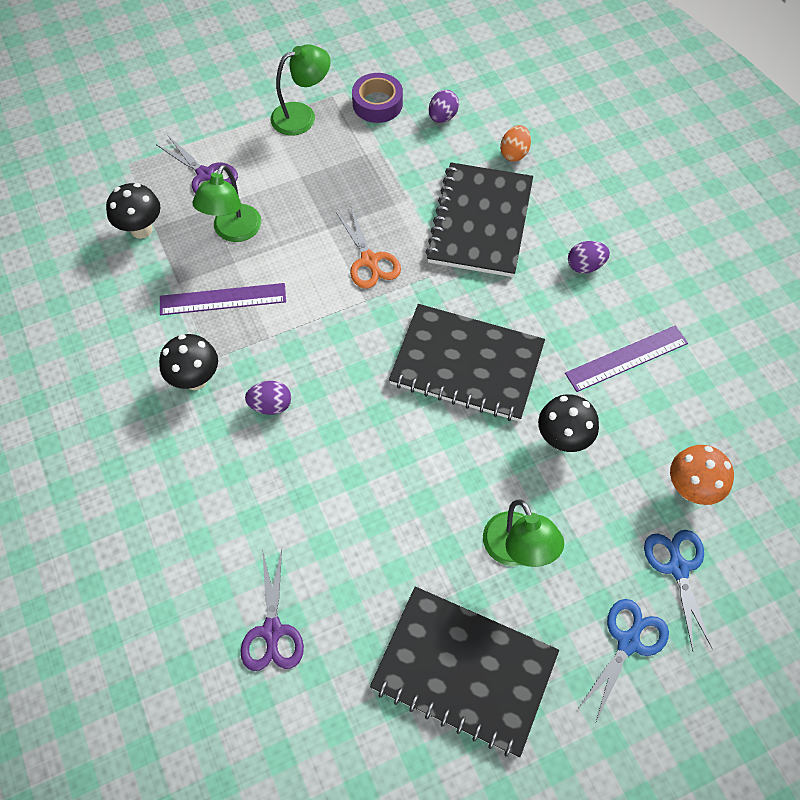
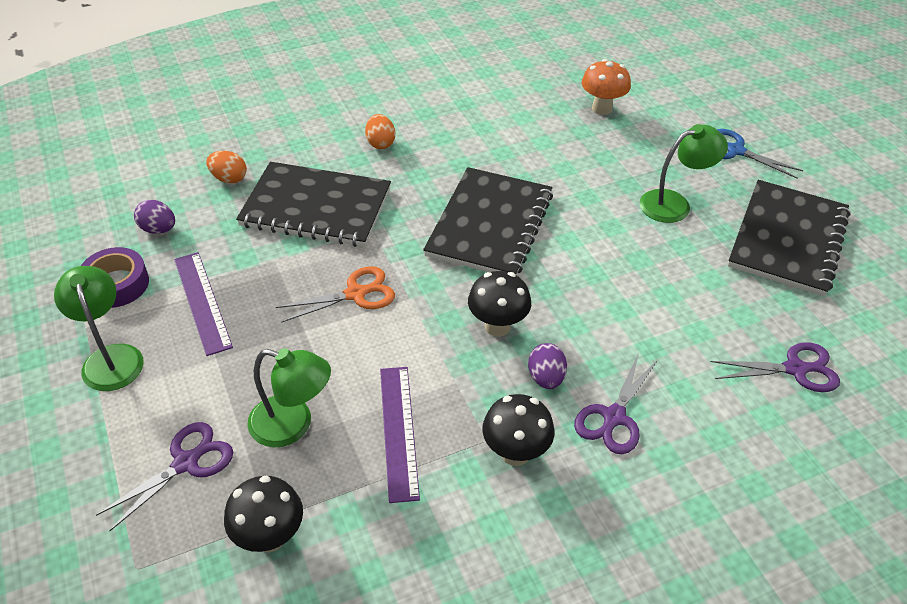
camera: 90 degrees left, 15 degrees down
black mushroom [538,394,599,452] -> black mushroom moved to [468,271,531,337]
purple ruler [565,325,688,392] -> purple ruler moved to [174,252,233,356]
purple egg [568,241,610,273] -> orange egg [365,114,395,149]
blue scissors [644,530,713,651] -> none
none -> purple scissors [574,353,658,454]

